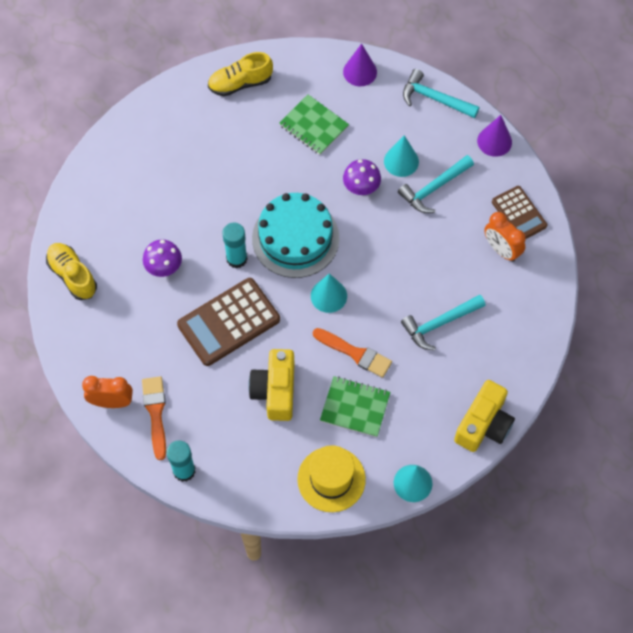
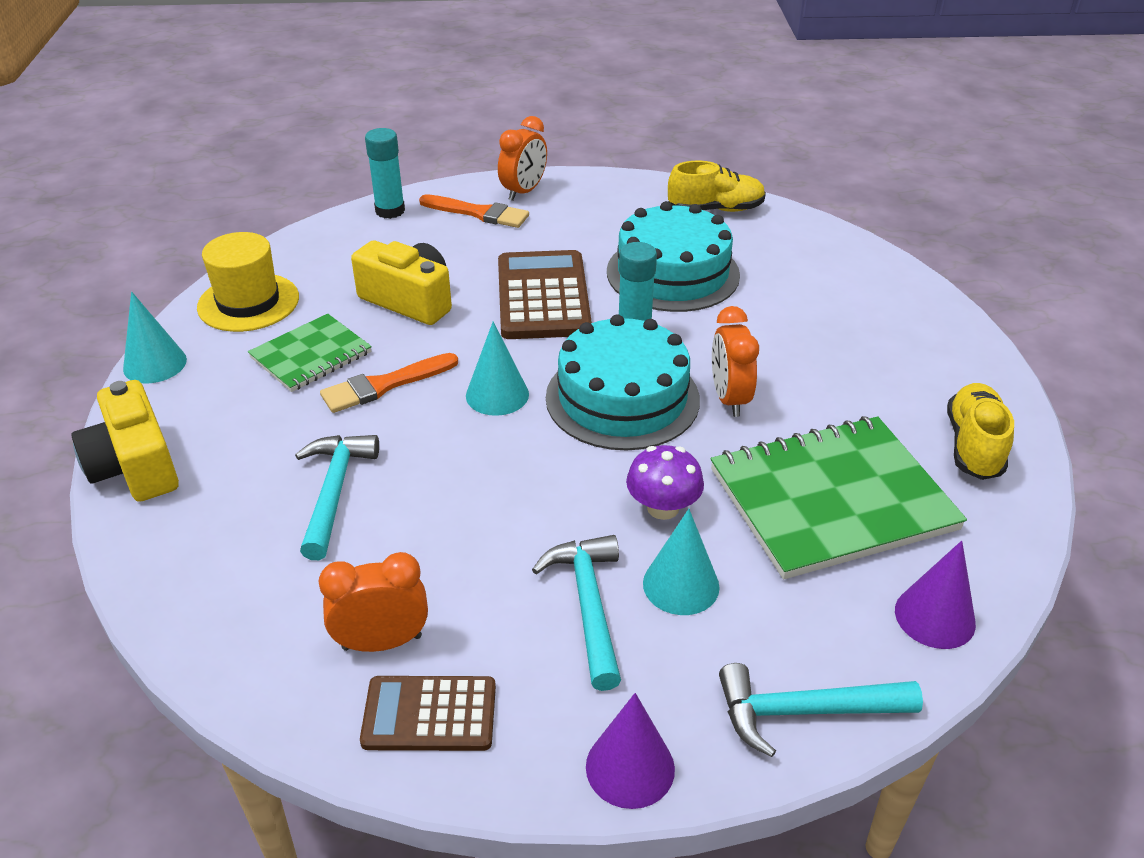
camera: 120 degrees right, 25 degrees down
purple mushroom [143,239,182,277] -> turquoise cake [607,201,740,312]
green notebook [279,95,349,155] -> green notebook [710,416,967,579], size x1.78
turquoise hammer [403,69,479,118] -> turquoise hammer turned 150 degrees counterclockwise [719,663,923,757]
none -> orange clock [712,306,759,417]

